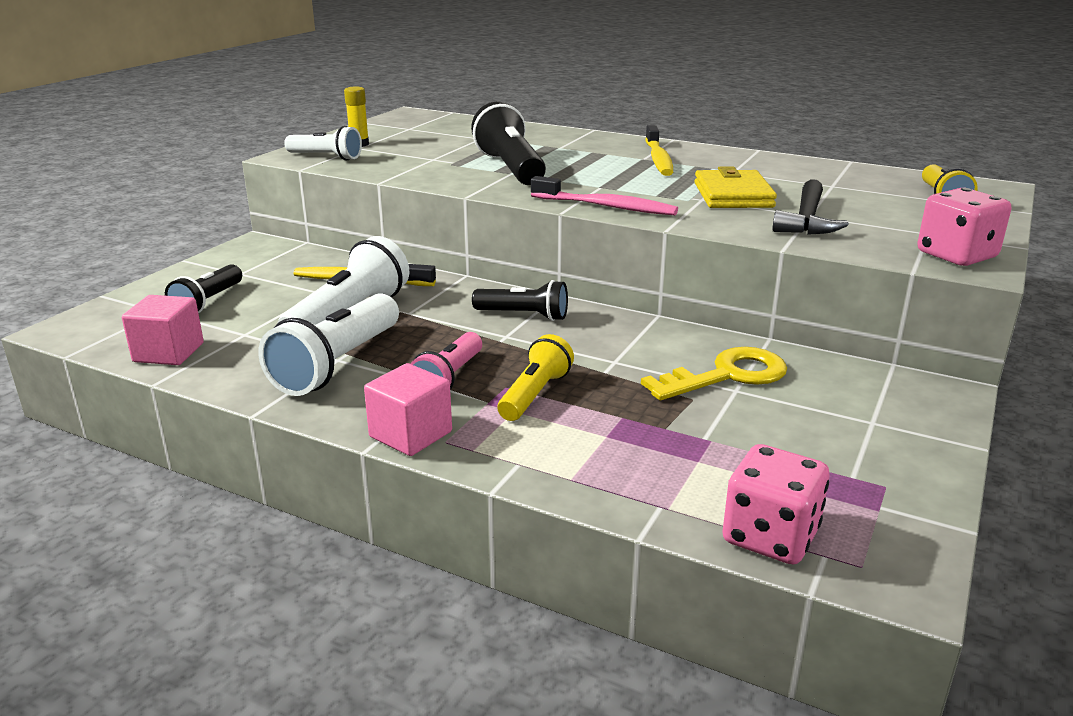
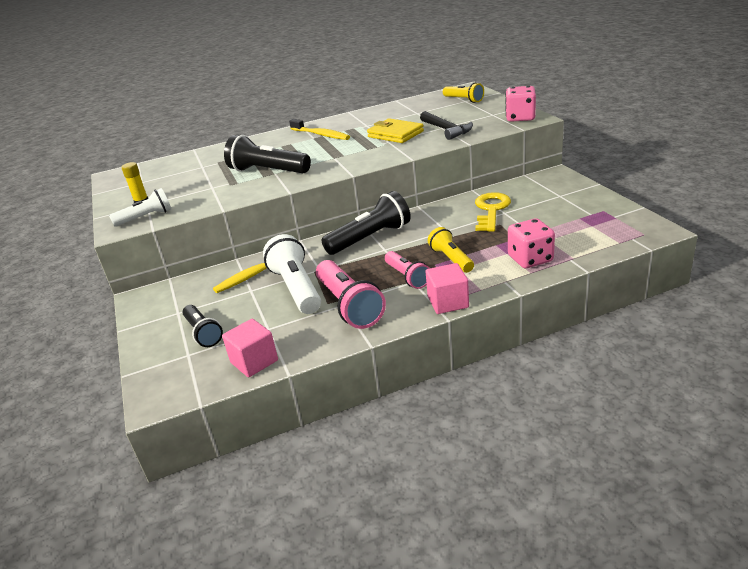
camera: 45 degrees left, 5 degrees up
white flashlight [258,293,399,396] -> pink flashlight [316,260,386,329]
black flashlight [472,280,568,321] -> black flashlight [321,191,411,255], size x1.62
pink toothbrush [531,176,678,215] -> none
pink dice [722,444,830,564] -> pink dice moved to [508,219,555,268]

